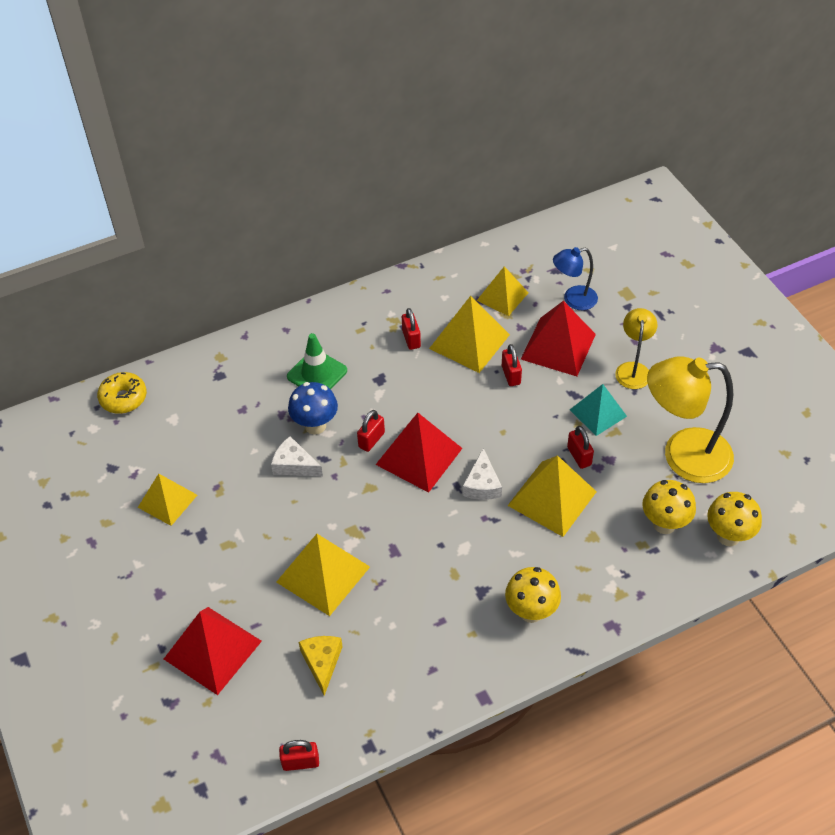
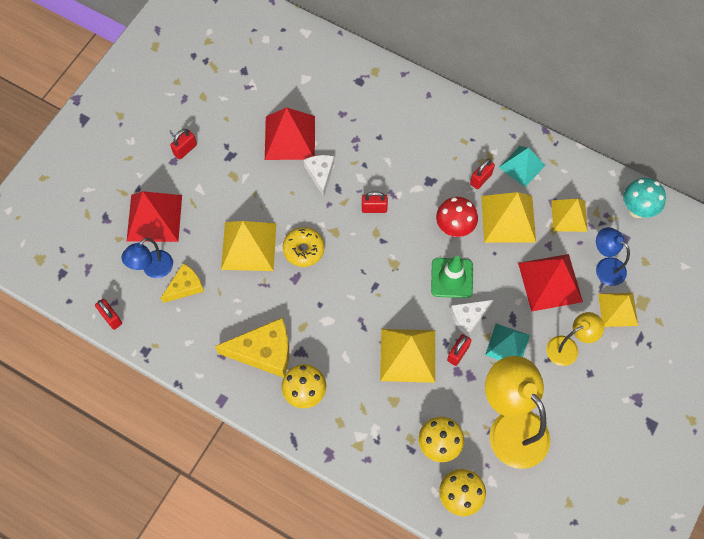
camera: 55 degrees right, 15 degrees up
yellow donut [97,372,147,414] -> yellow donut moved to [283,227,324,267]
yellow pyramid [138,474,197,526] -> yellow pyramid moved to [598,293,638,327]
green traffic cone [287,333,347,389] -> green traffic cone moved to [431,256,473,298]
blue mushroom [288,382,338,435] -> none
red pyramid [376,413,462,493] -> red pyramid moved to [265,107,315,160]
white cheese [462,448,502,500] -> white cheese moved to [450,300,493,336]
red padlock [502,344,522,386] -> red padlock moved to [170,129,197,159]
none -> blue lamp [122,238,173,278]
none -> yellow cheese [215,318,289,378]
none -> red mushroom [436,197,478,237]
none -> turquoise pyramid [499,146,546,187]
none -> turquoise mushroom [624,178,666,218]

